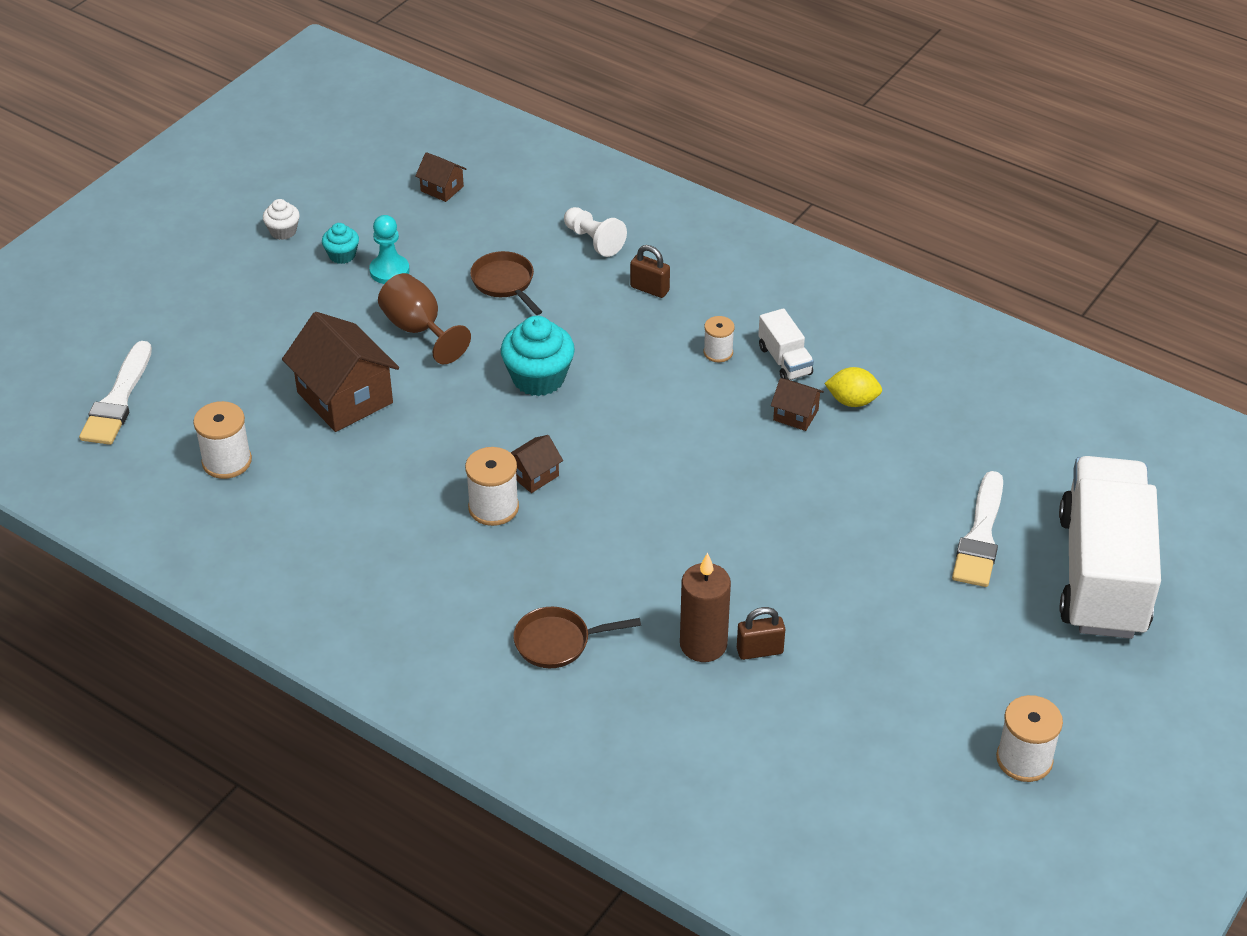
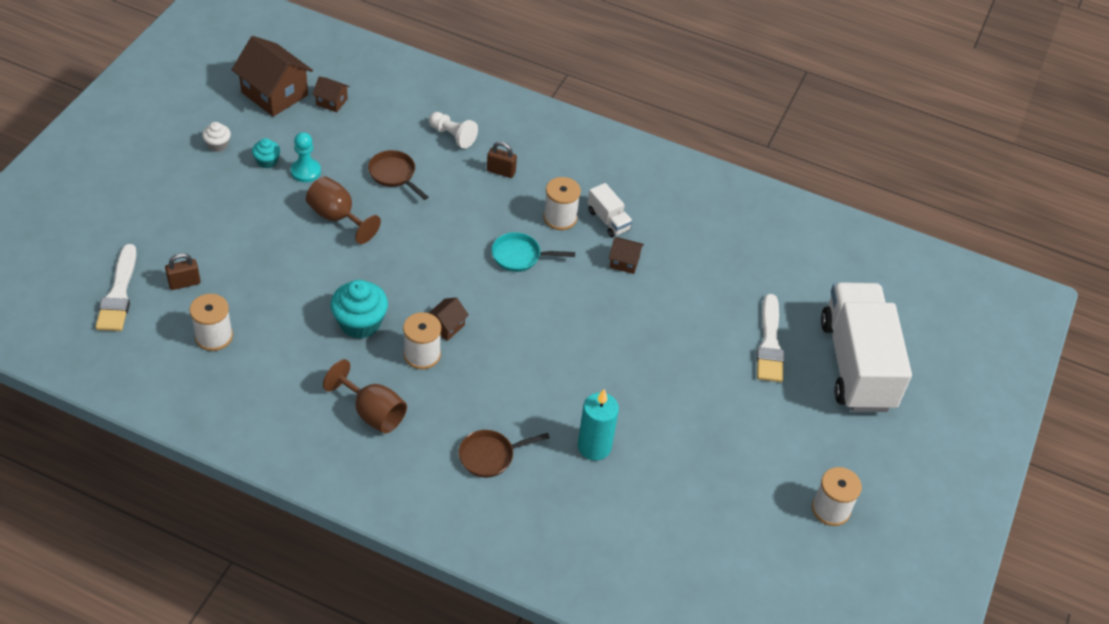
camera: 15 degrees left, 5 degrees up
brown house [282,312,399,432] -> brown house moved to [232,36,313,117]
turquoise cupcake [501,316,575,396] -> turquoise cupcake moved to [330,280,388,339]
brown candle [680,553,731,662] -> turquoise candle [578,389,619,461]
white spool [704,316,734,362] -> white spool [543,177,581,230], size x1.58
brown padlock [737,607,785,660] -> brown padlock moved to [165,253,201,290]
yellow lemon [824,367,882,407] -> none
none -> brown goblet [323,359,407,434]
none -> turquoise pan [492,232,575,272]

